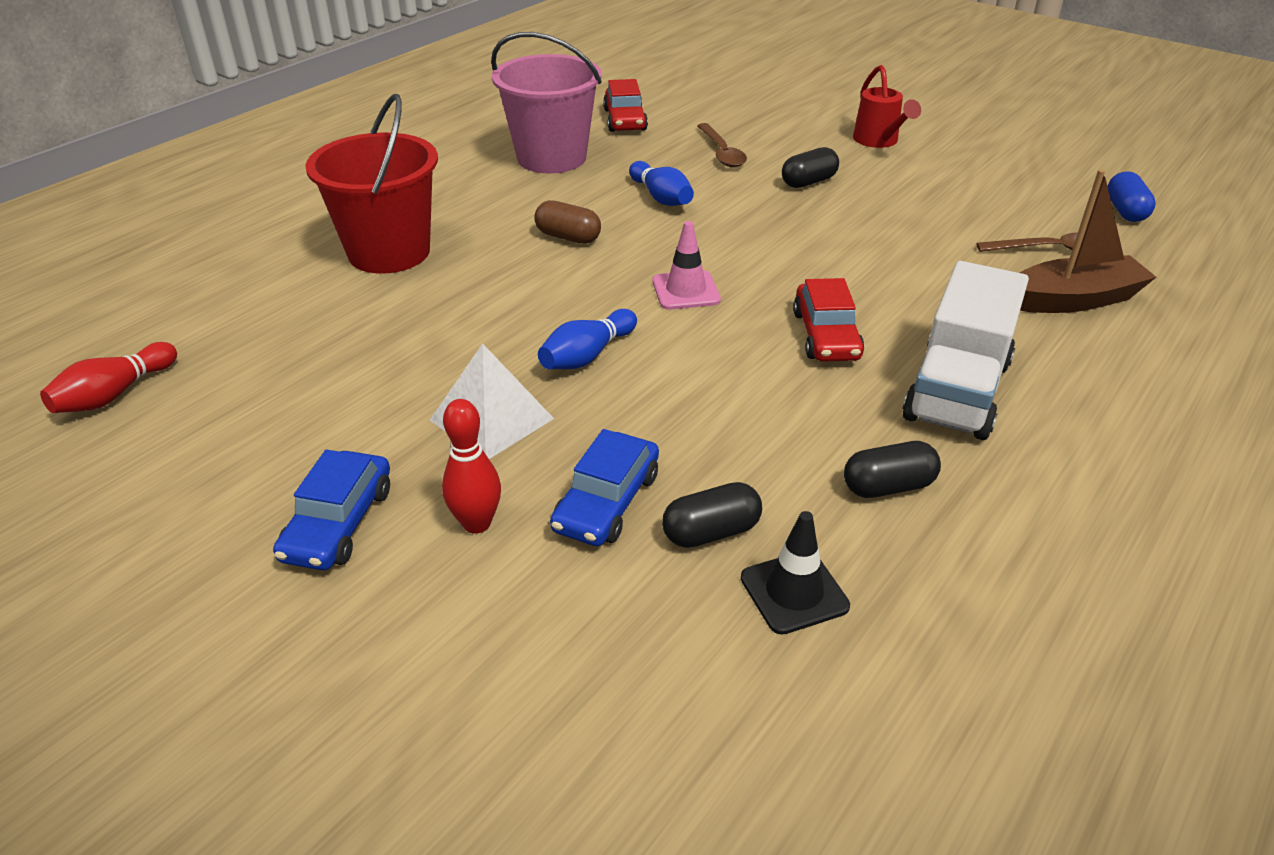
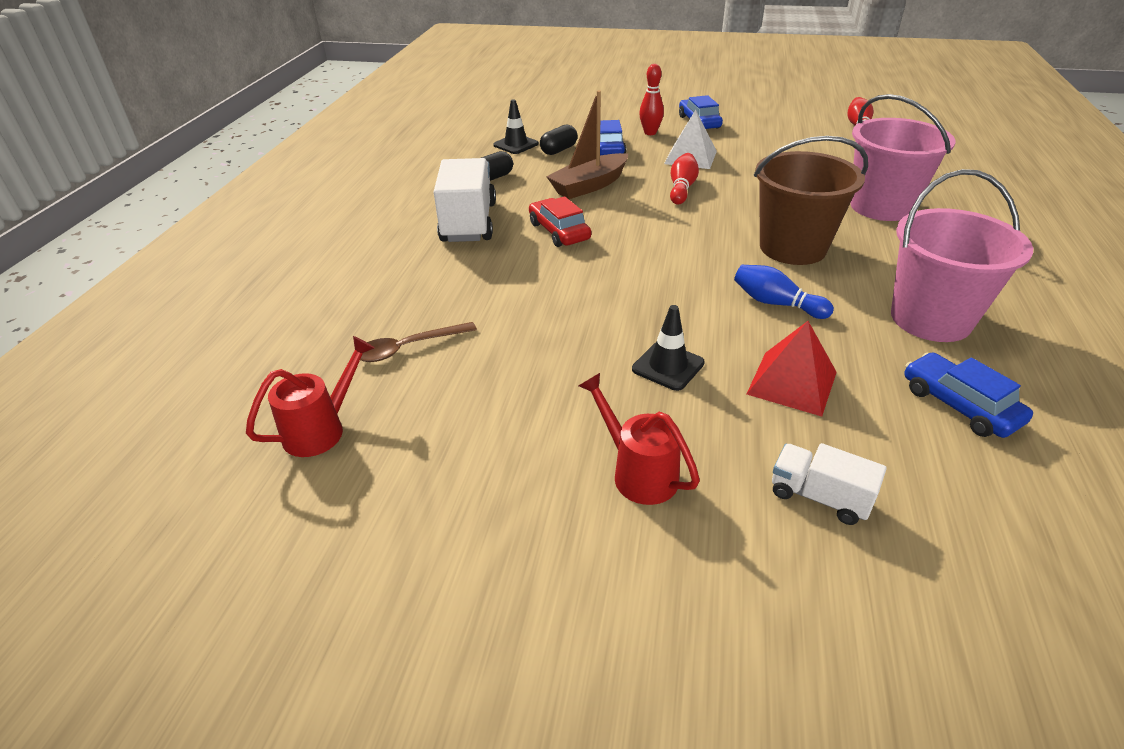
camera: 155 degrees right, 0 degrees up
red bucket [305,94,438,274] -> pink bucket [850,94,955,221]
brown capsule [534,200,601,244] -> brown bucket [754,136,868,265]
blue bowling pin [538,309,637,369] -> red bowling pin [670,153,699,205]
red car [603,79,648,132] -> blue car [904,353,1033,438]
pink traffic cone [652,221,721,310] -> none
brown spoon [697,123,747,167] -> red pyramid [747,321,837,417]
black capsule [782,147,839,188] -> black traffic cone [632,305,705,391]
brown boat [1019,169,1156,313] -> brown boat moved to [546,90,628,199]
blue capsule [1107,171,1156,222] -> red watering can [246,336,374,457]
none -> white truck [772,443,887,525]

